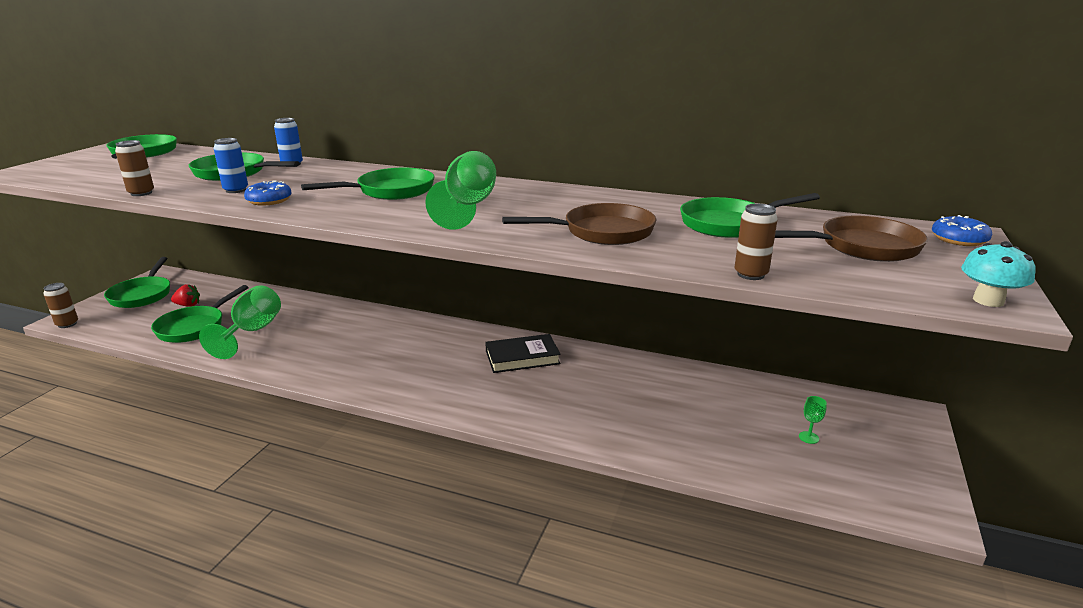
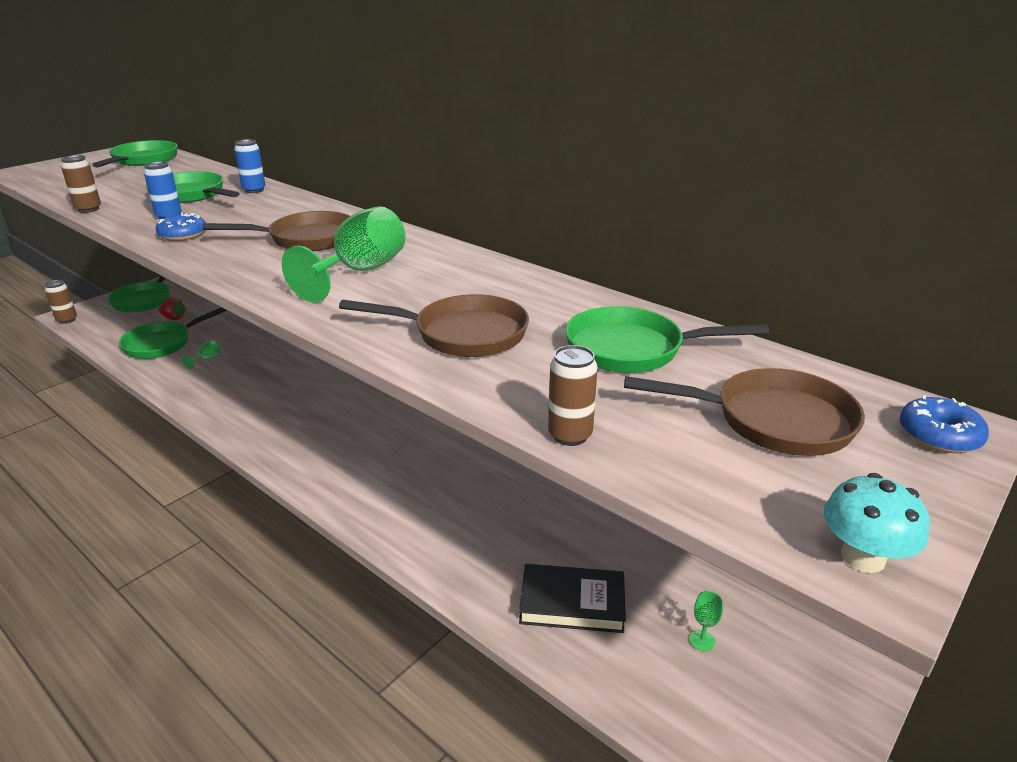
camera: 20 degrees right, 5 degrees up
green goblet [199,285,281,359] -> green goblet [182,340,221,369], size x0.40
green pan [301,168,435,200] -> brown pan [203,211,350,251]
black book [485,334,561,373] -> black book moved to [519,564,626,633]

